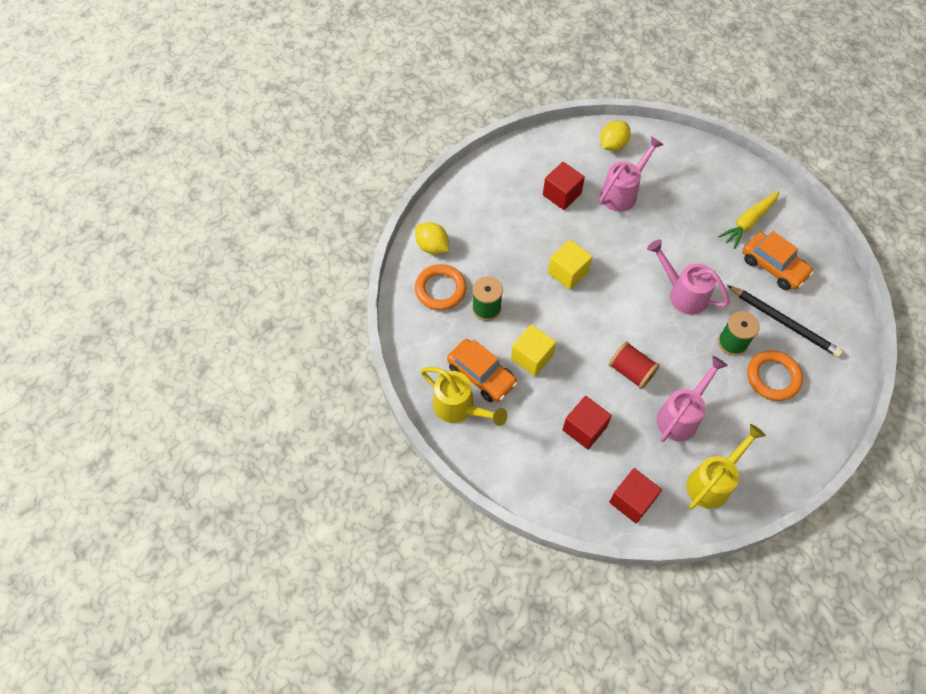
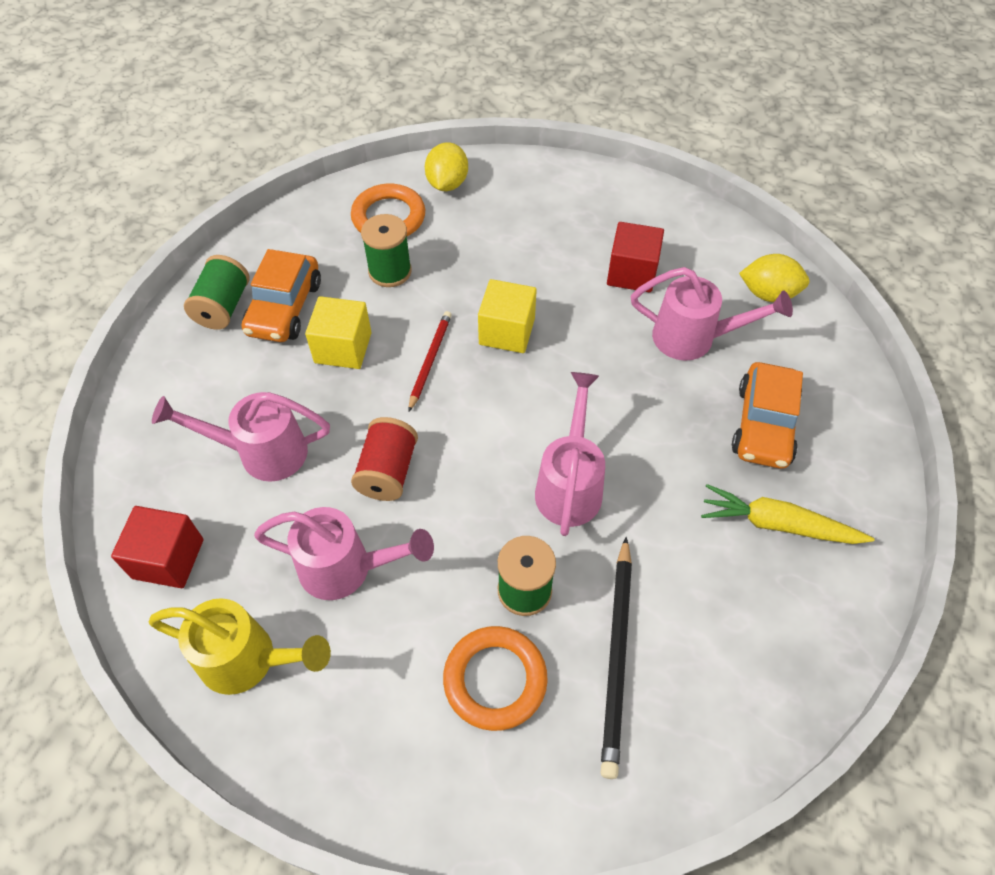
camera: 60 degrees right, 5 degrees down
yellow watering can [421,367,507,426] -> green spool [184,255,249,329]
red cube [563,396,612,449] -> pink watering can [152,392,330,482]
orange car [743,231,814,290] -> orange car moved to [732,362,803,469]
none -> red pencil [408,311,452,412]

